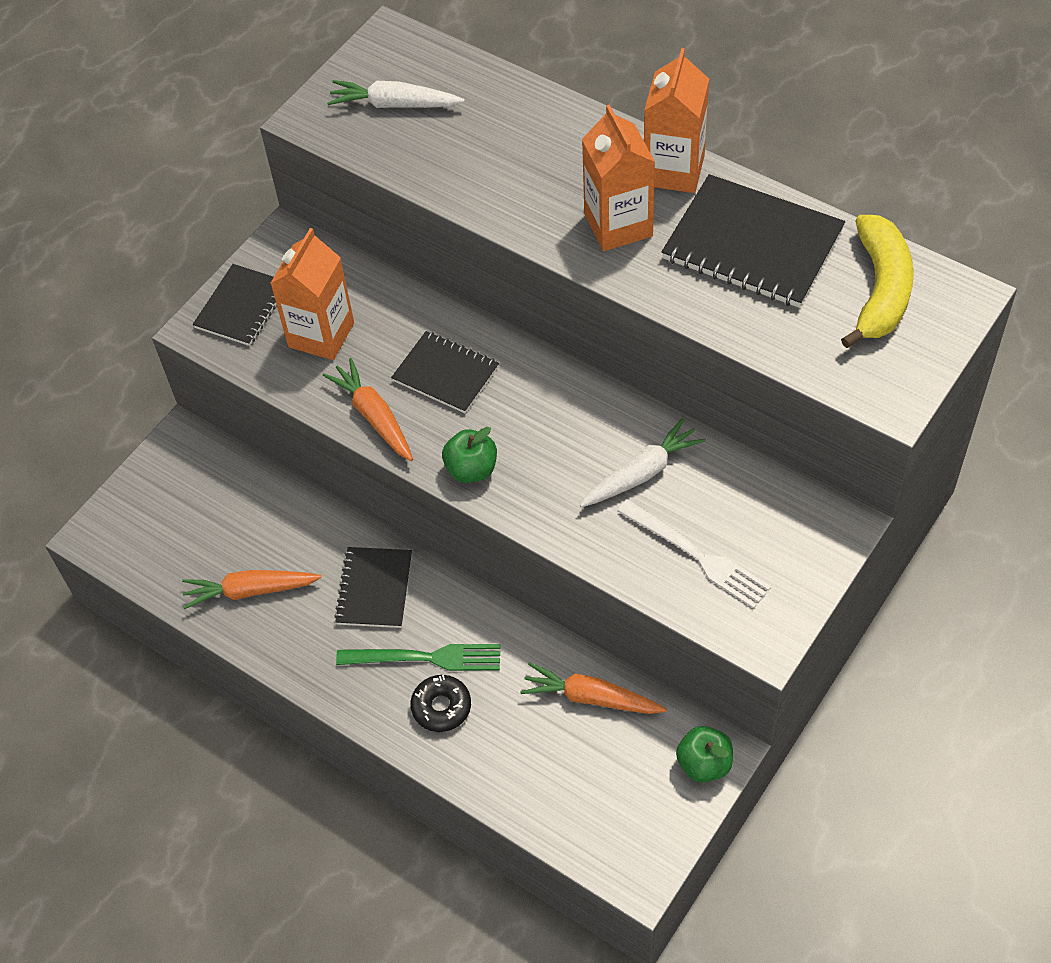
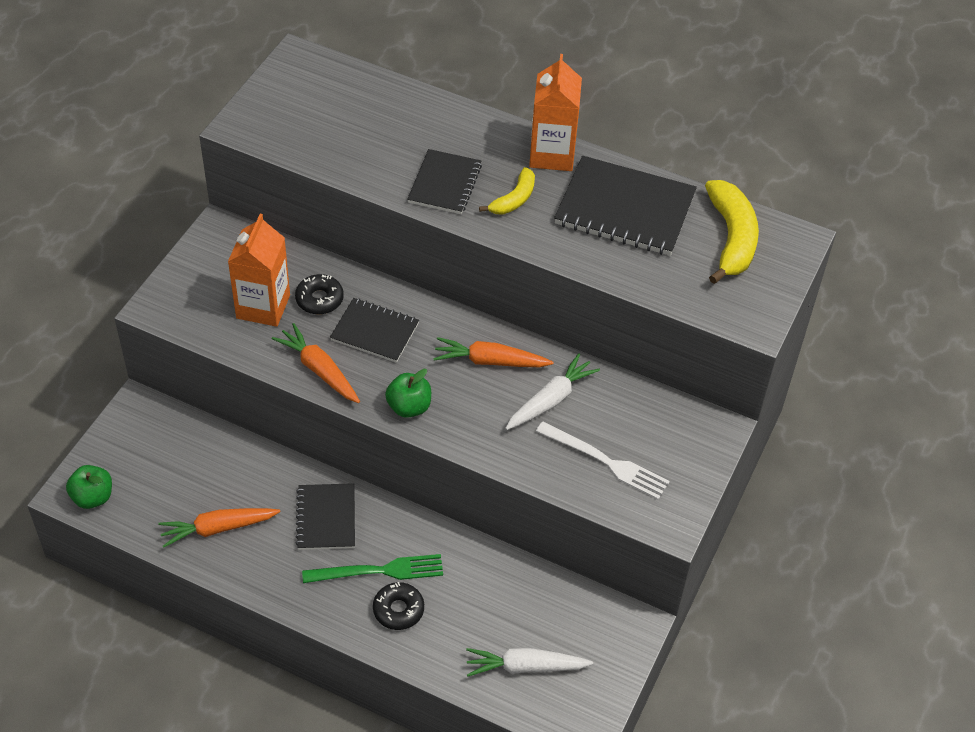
camera: 15 degrees left, 5 degrees down
black notebook [193,264,276,346] -> black notebook moved to [407,149,482,214]
white carrot [327,80,465,108] -> white carrot moved to [466,648,593,677]
orange carrot [520,662,667,714] -> orange carrot moved to [433,337,553,367]
orange carton [582,105,655,251] -> yellow banana [479,167,535,215]
green apple [676,726,733,783] -> green apple moved to [66,465,112,509]
none -> black donut [295,274,344,314]

